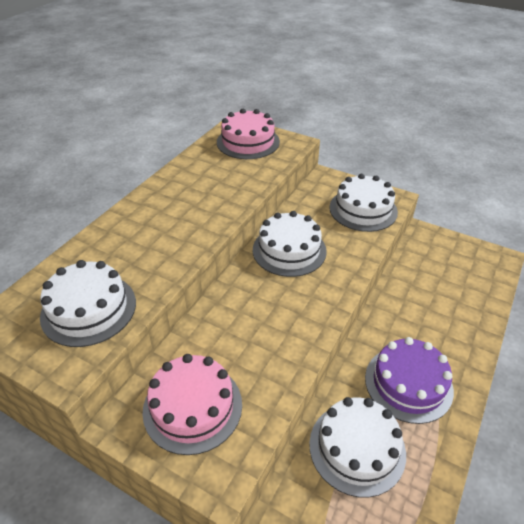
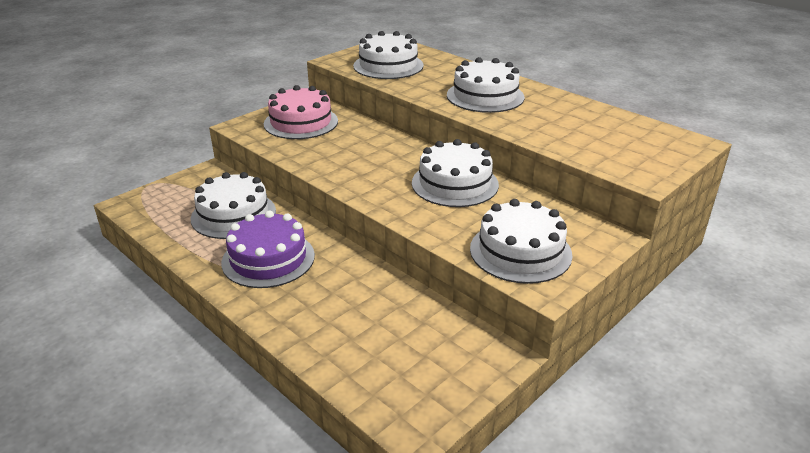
camera: 105 degrees right, 10 degrees down
pink cake [217,109,280,159] -> none
none -> white cake [447,57,525,113]

